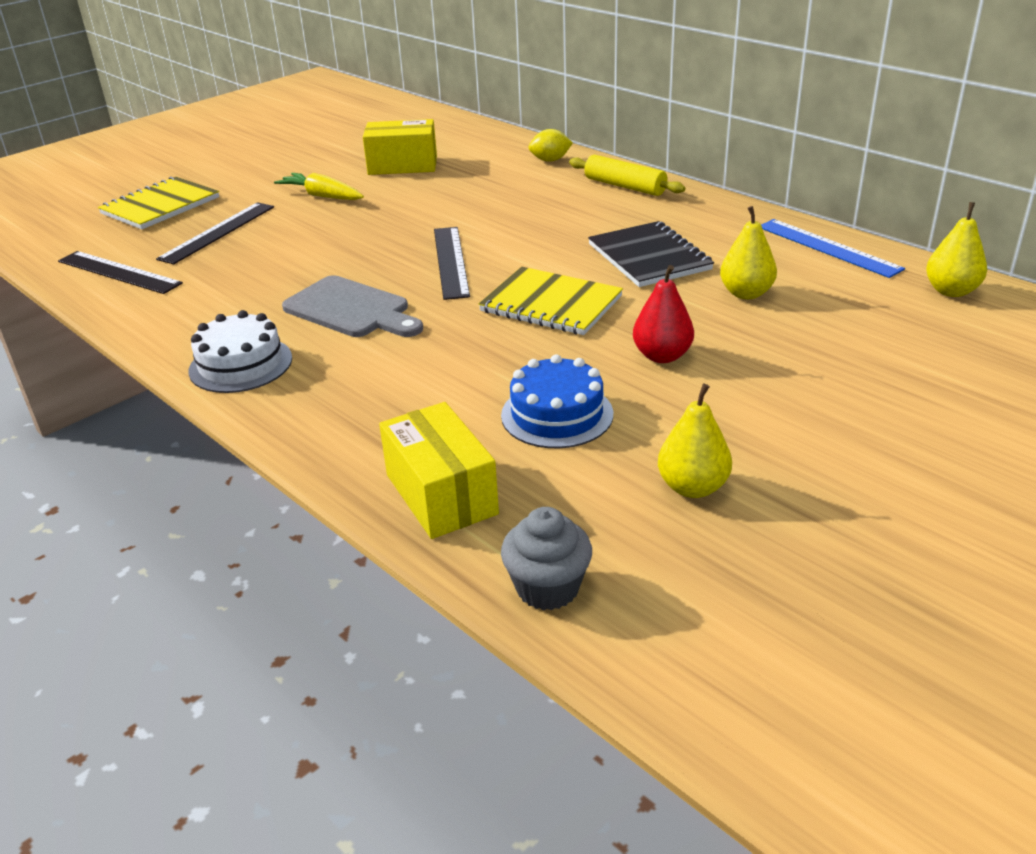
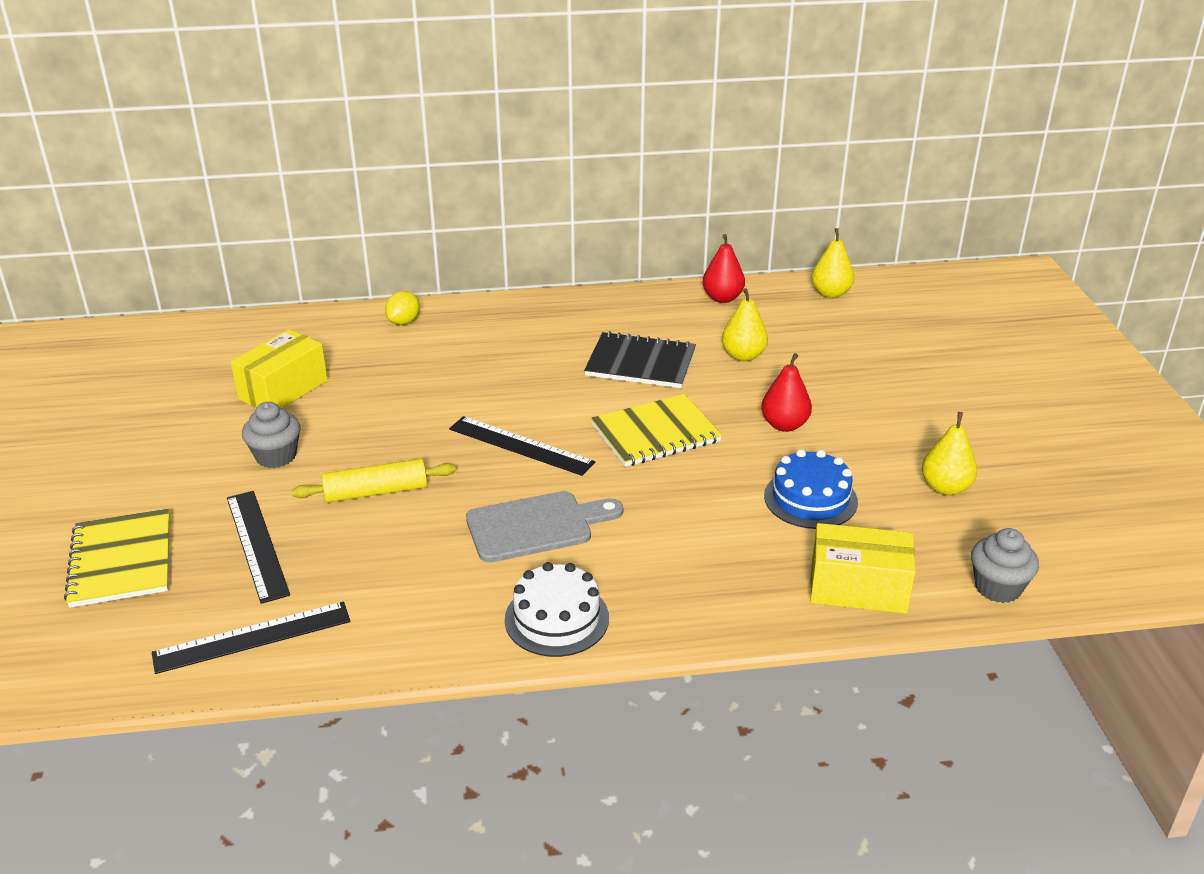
camera: 55 degrees left, 0 degrees up
yellow carrot [274,173,364,200] -> grey cupcake [242,402,301,468]
yellow rolling pin [569,155,685,196] -> yellow rolling pin moved to [291,459,456,503]
blue ruler [761,219,905,278] -> red pear [702,234,745,303]

